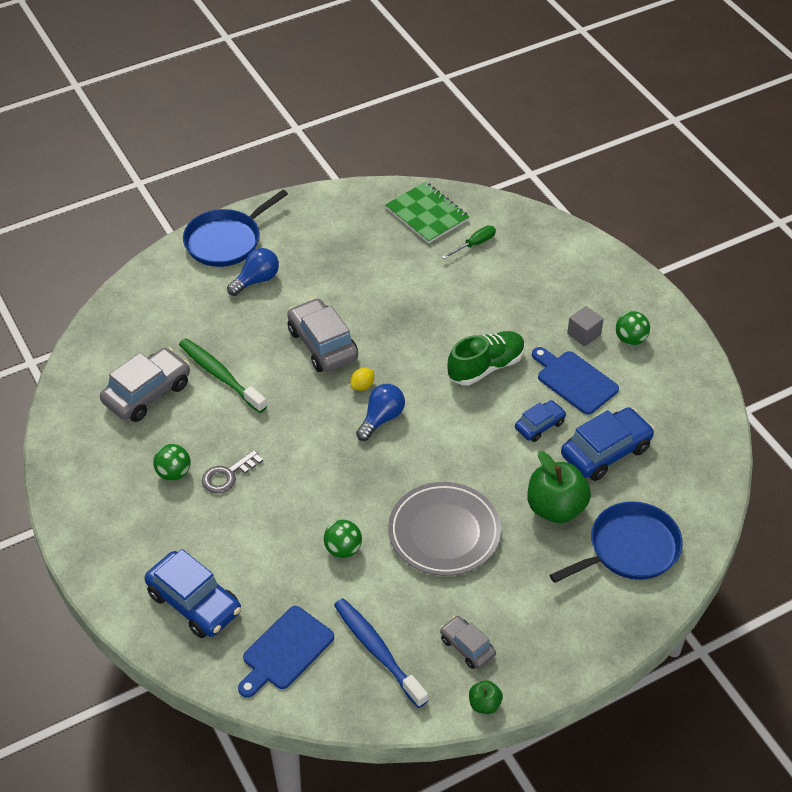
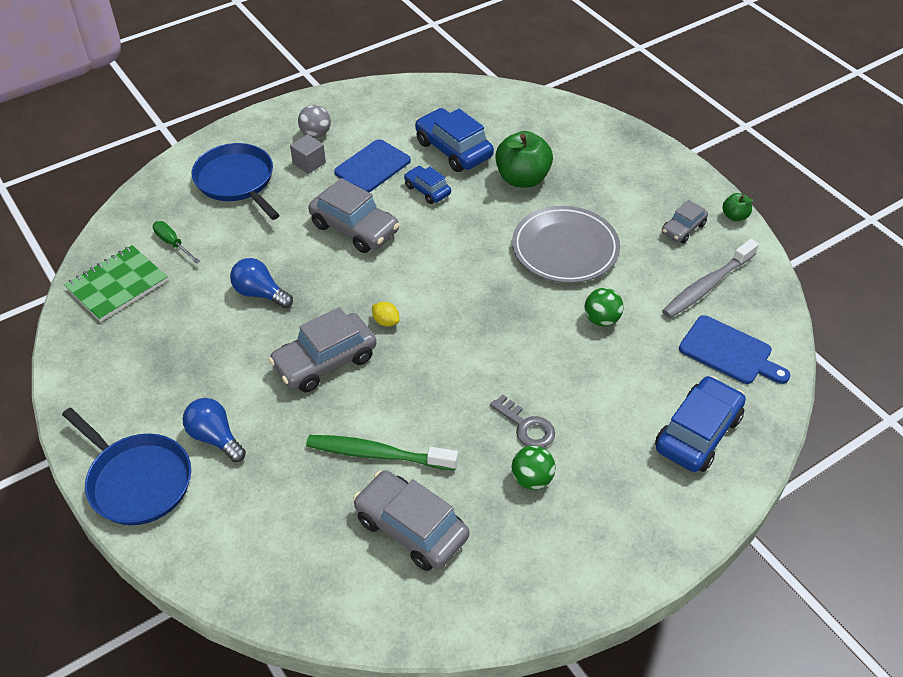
camera: 95 degrees left, 0 degrees up
green toothbrush [179,338,267,413] -> green toothbrush turned 60 degrees clockwise [306,435,458,470]
blue toothbrush [334,598,428,708] -> grey toothbrush [662,239,759,318]
blue light bulb [356,384,405,441] -> blue light bulb moved to [230,258,293,308]
green shoe [448,331,525,385] -> grey car [308,178,400,253]
blue pan [550,501,683,583] -> blue pan moved to [192,143,280,220]
green ball [616,311,650,345] -> grey ball [298,105,331,138]

